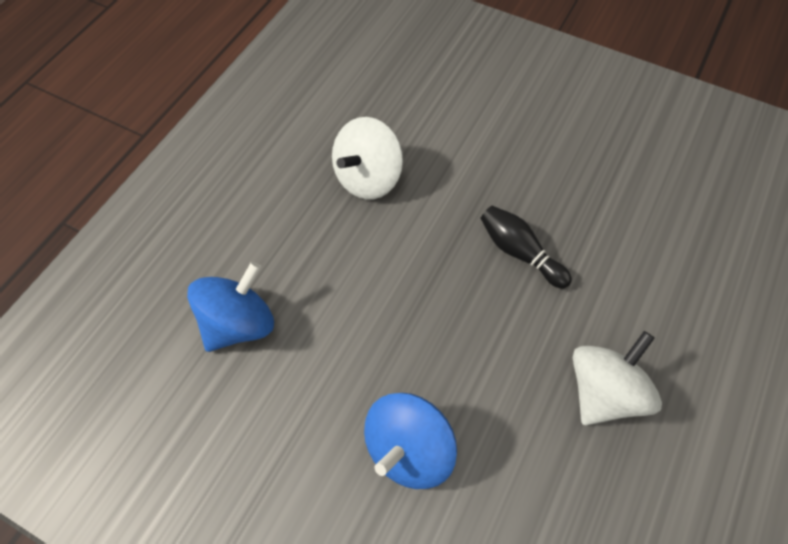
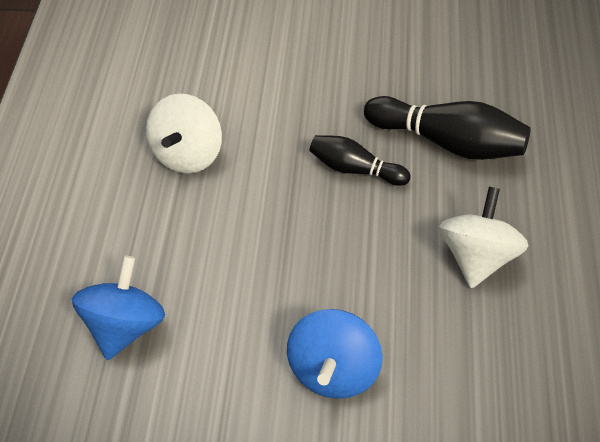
camera: 20 degrees left, 5 degrees down
none -> black bowling pin [364,96,531,160]

